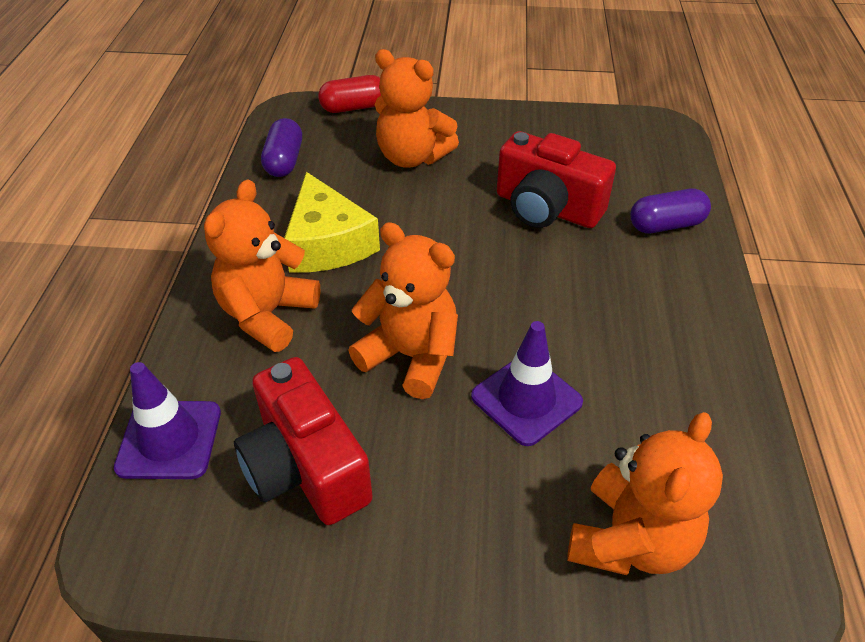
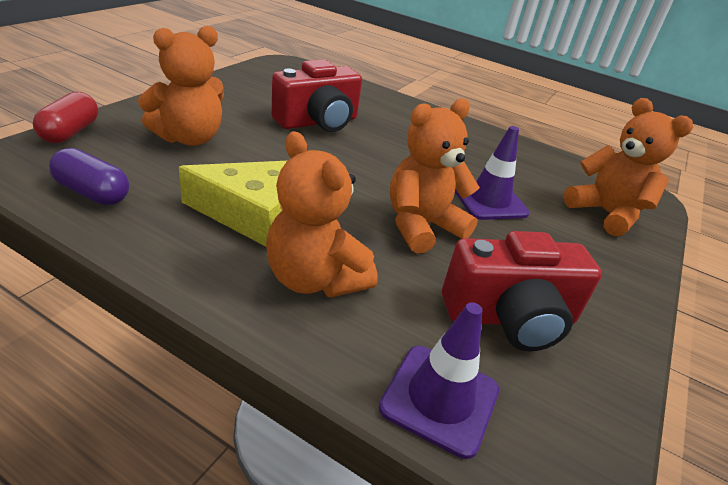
camera: 70 degrees left, 10 degrees down
purple capsule [630,189,711,234] -> none

